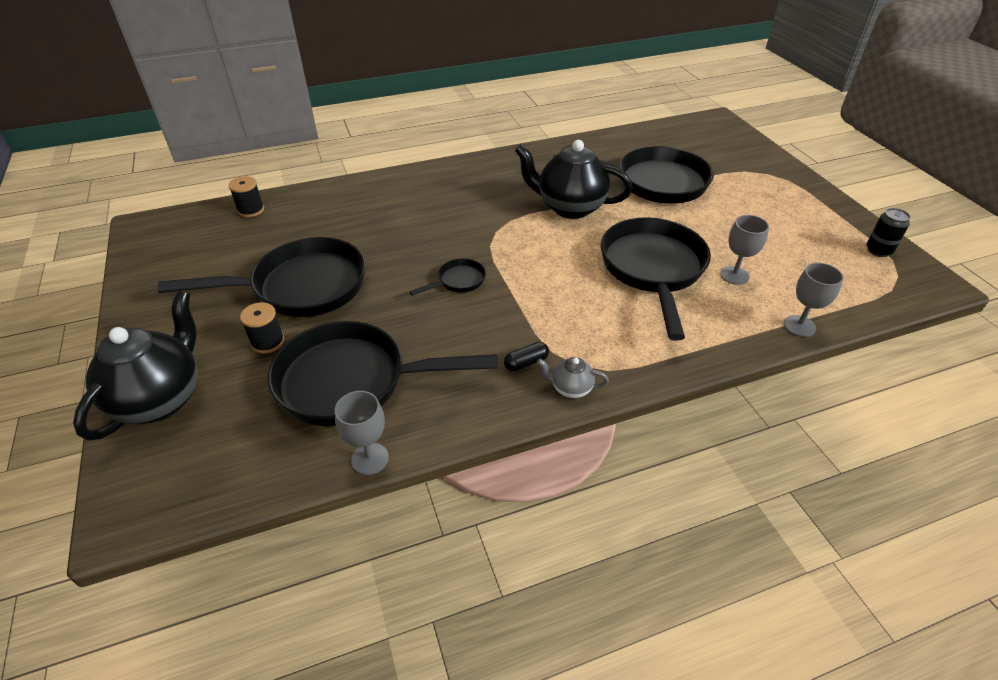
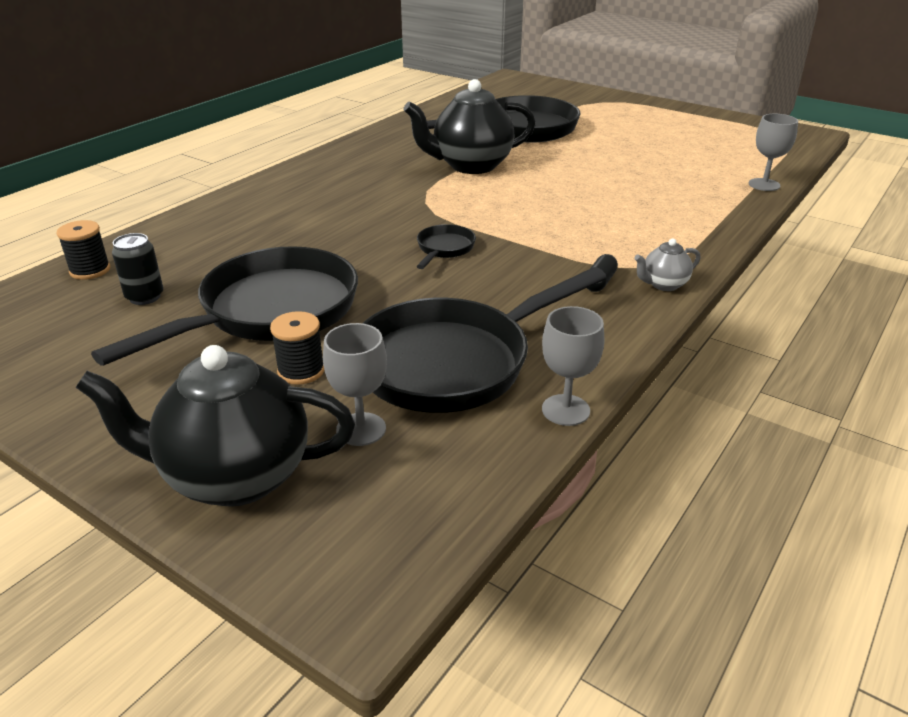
camera: 35 degrees left, 10 degrees down
black teapot [73,291,198,441] -> black teapot turned 75 degrees counterclockwise [76,345,355,507]
black pan [601,217,711,341] -> none
grey goblet [720,215,769,285] -> grey goblet moved to [323,323,387,446]
black can [867,208,911,257] -> black can moved to [112,233,163,305]

